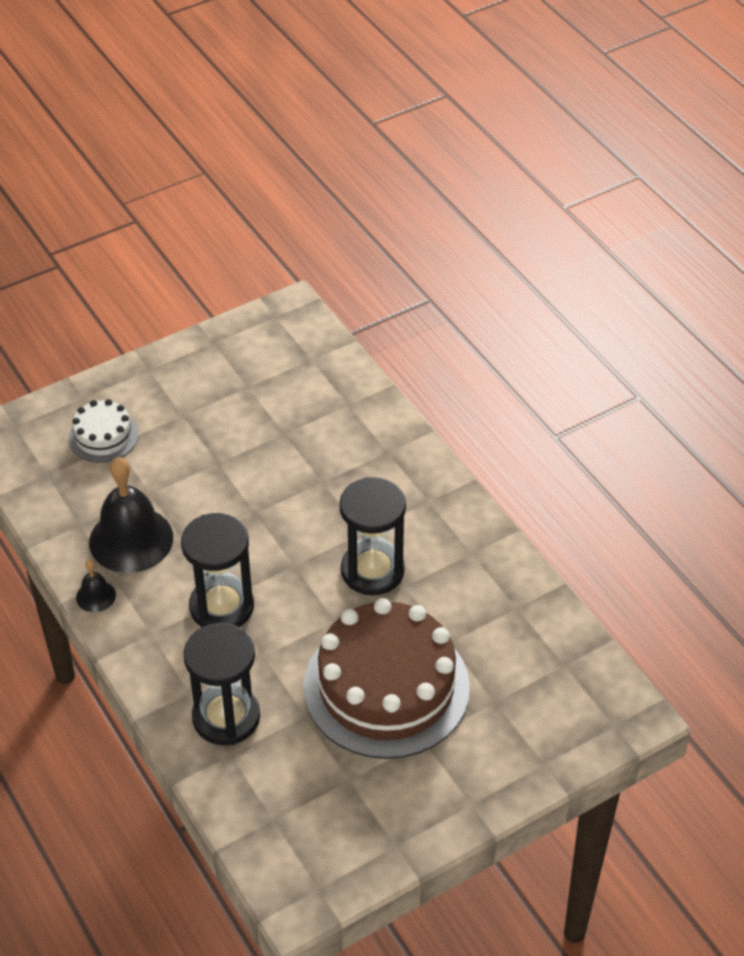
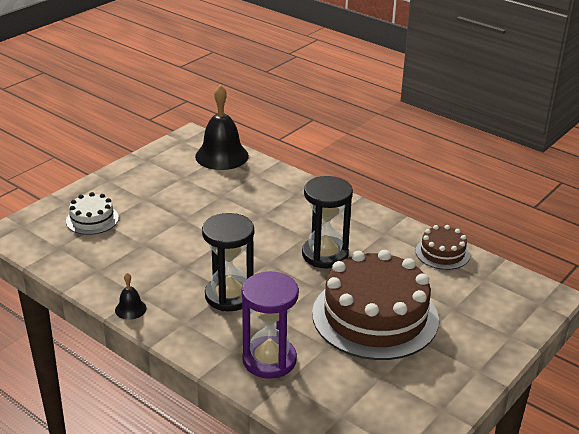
camera: 20 degrees left, 15 degrees down
black bell [89,457,173,573] -> black bell moved to [195,85,249,170]
black hourglass [184,623,260,745] -> purple hourglass [241,272,299,379]
none -> brown cake [416,225,470,270]

